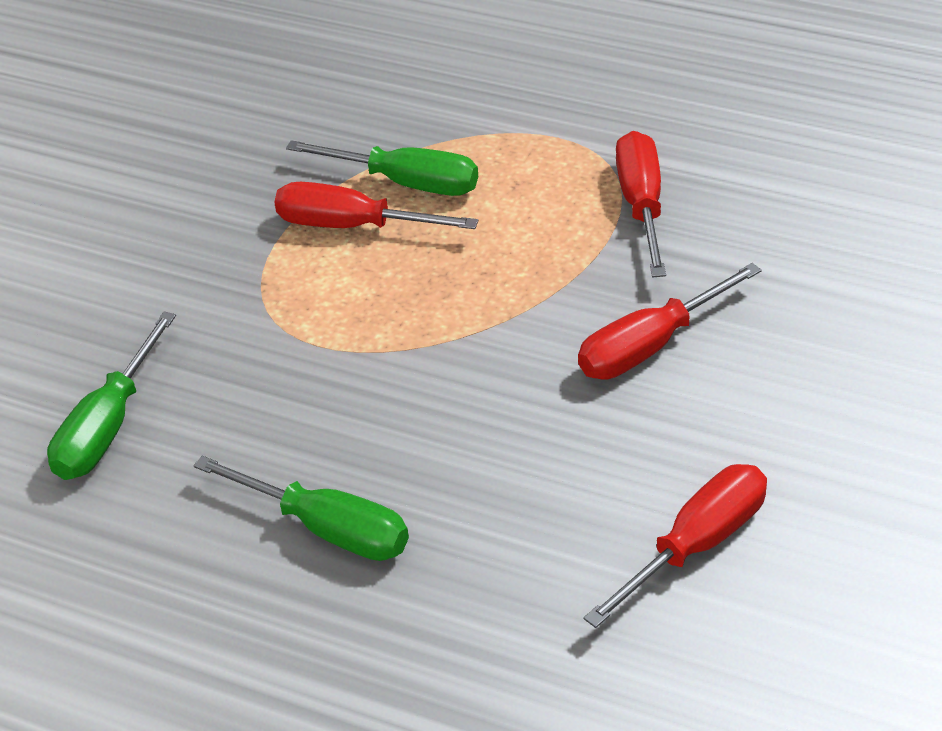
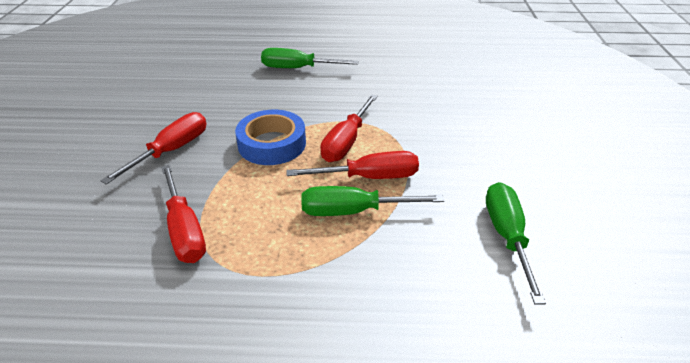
camera: 155 degrees right, 5 degrees down
green screwdriver [47,312,176,480] -> green screwdriver moved to [486,182,546,305]
red screwdriver [584,464,767,628] -> red screwdriver moved to [320,94,378,162]
none -> blue tape [235,110,306,165]

